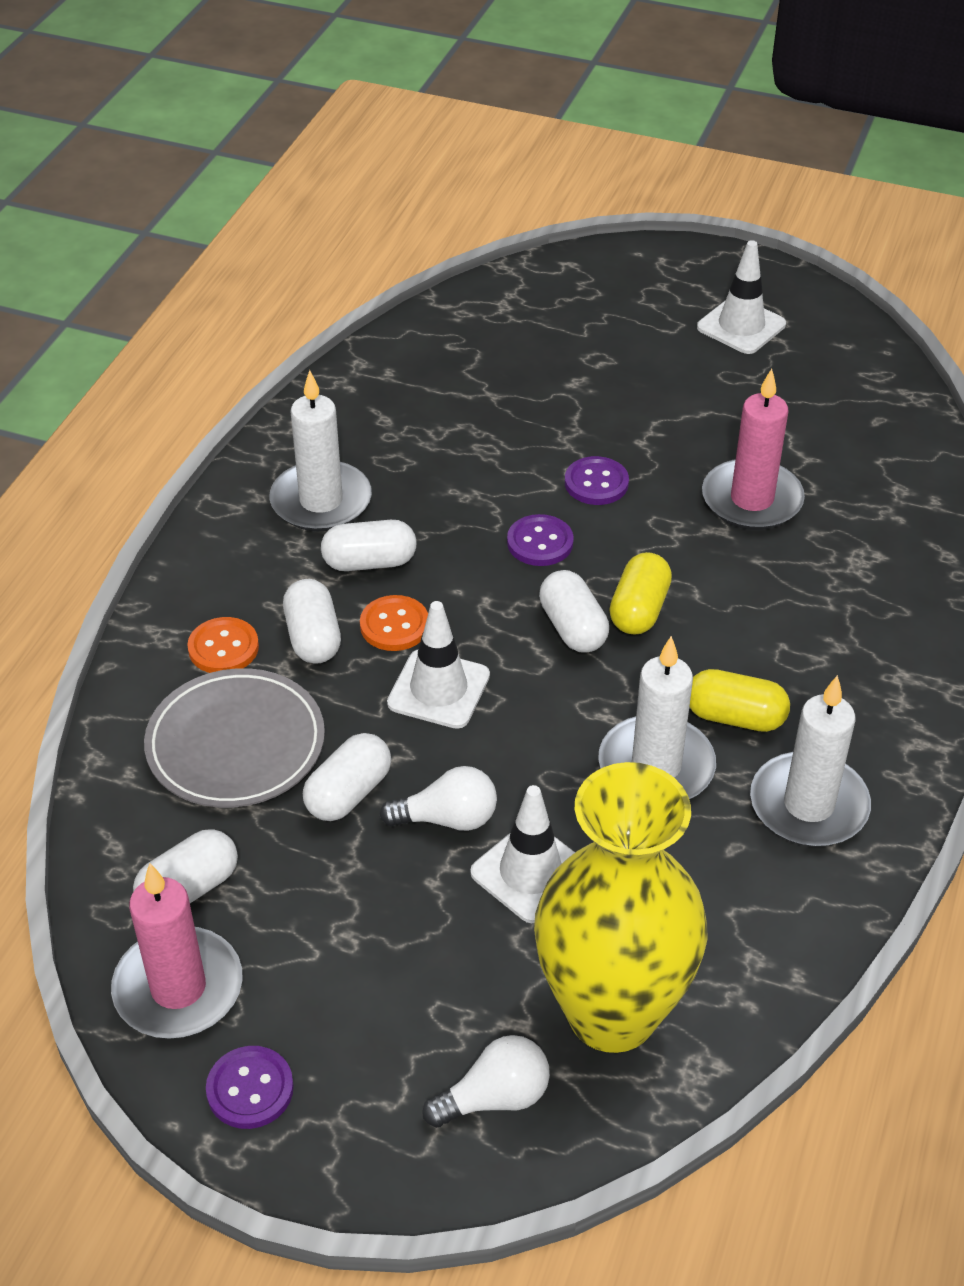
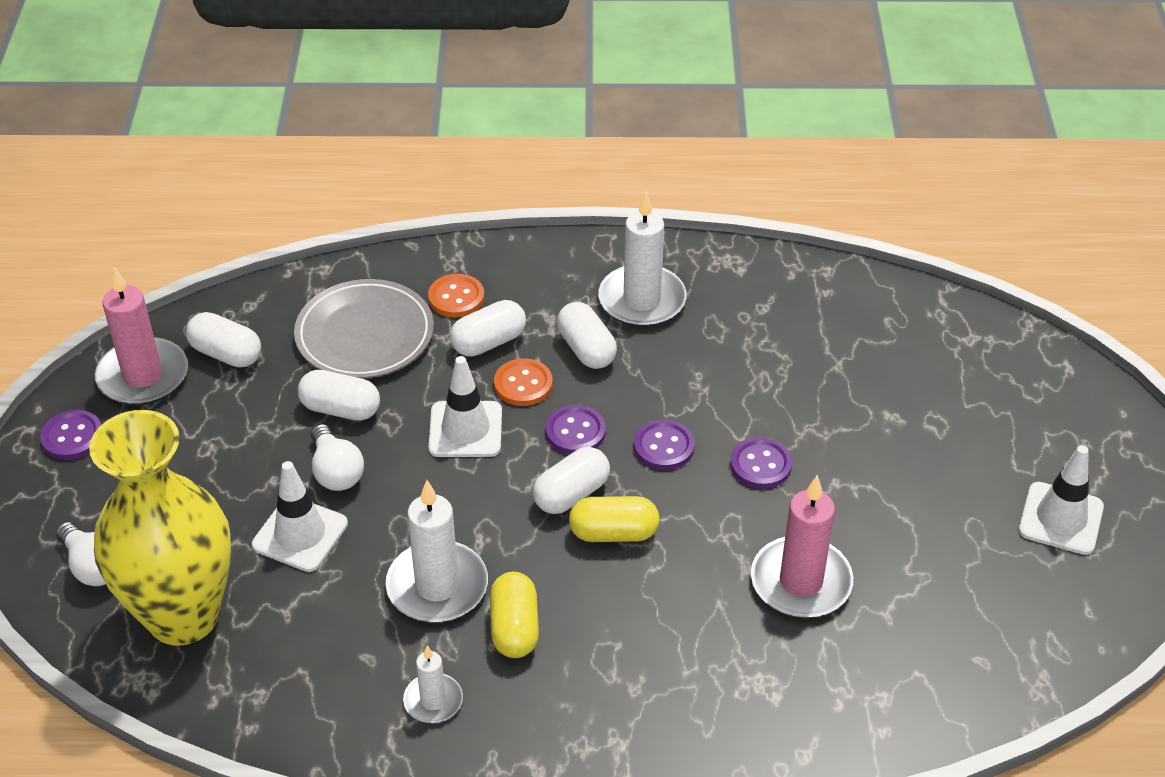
camera: 70 degrees right, 0 degrees up
white candle [750,675,871,847] -> white candle [403,646,463,723], size x0.55
none -> purple button [546,405,606,454]

